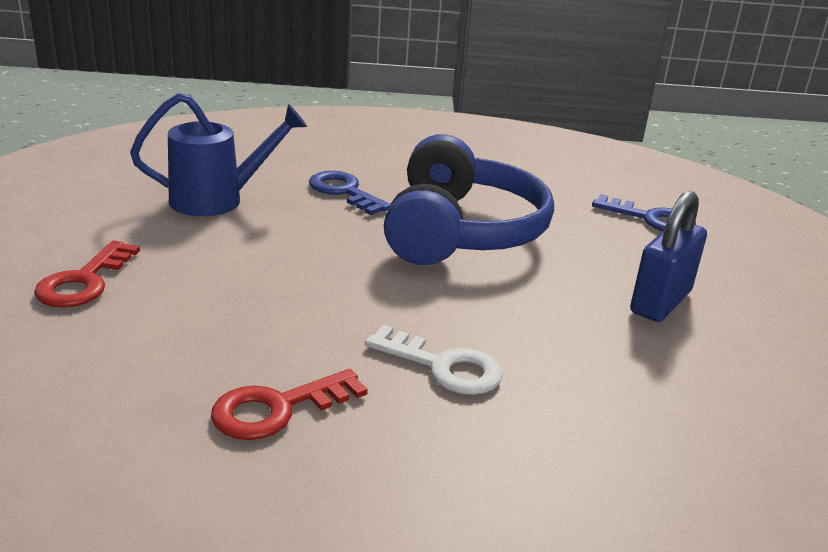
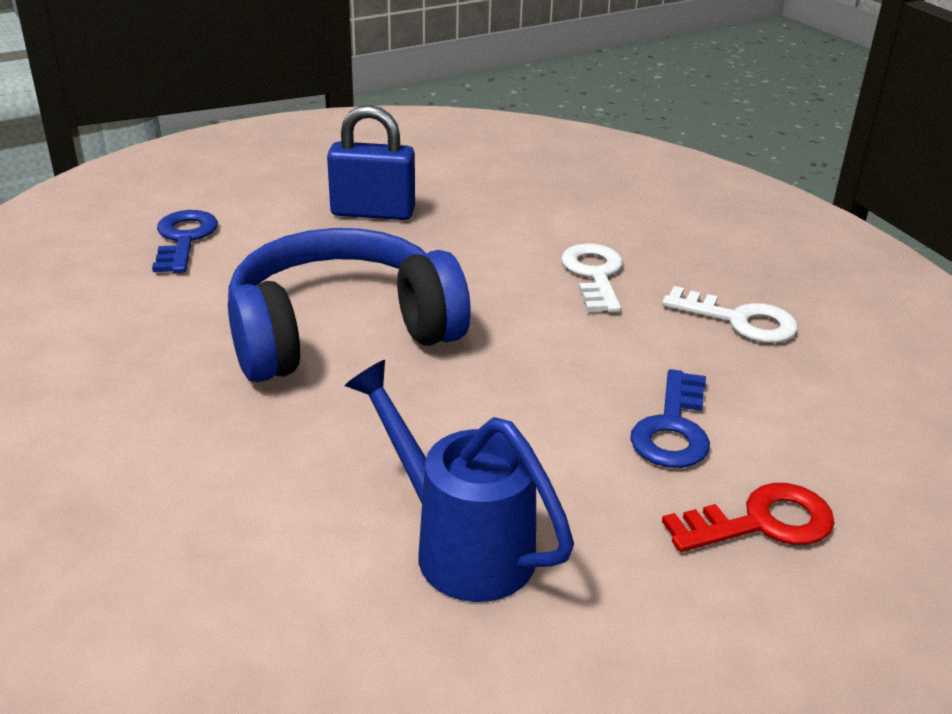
camera: 120 degrees left, 5 degrees up
red key [211,369,368,440] -> white key [662,286,798,343]
blue key [309,171,390,215] -> blue key moved to [630,369,710,468]

